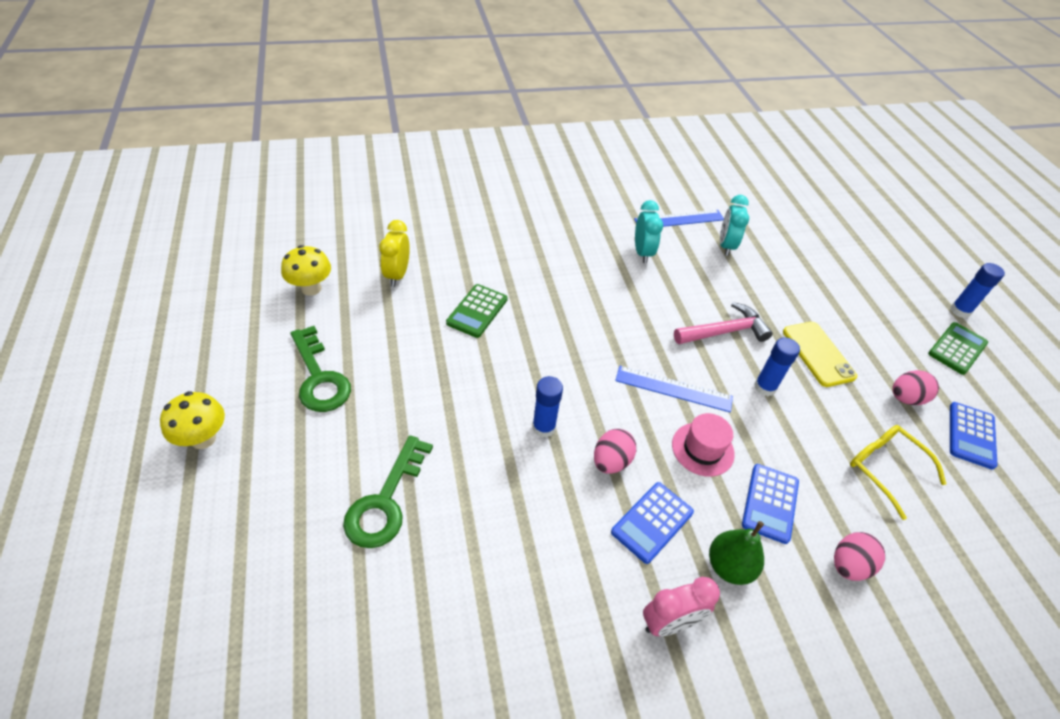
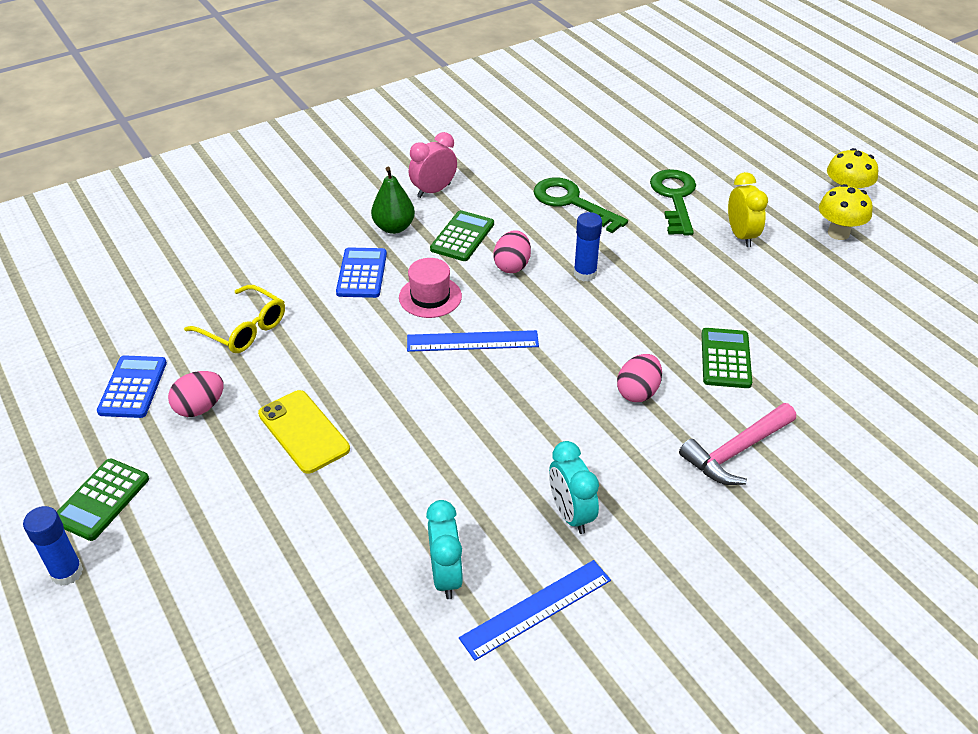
camera: 165 degrees right, 5 degrees down
yellow mushroom [281,245,331,296] -> yellow mushroom moved to [819,184,873,240]
green key [291,326,351,412] -> green key moved to [534,178,628,233]
yellow clock [379,220,410,287] -> yellow clock moved to [728,172,768,247]
blue calculator [611,482,694,564] -> green calculator [430,210,494,261]
pink hammer [674,302,772,344] -> pink hammer moved to [679,403,796,485]
blue glue stick [754,338,800,396] -> none
pink egg [834,532,885,581] -> pink egg moved to [617,354,662,402]

